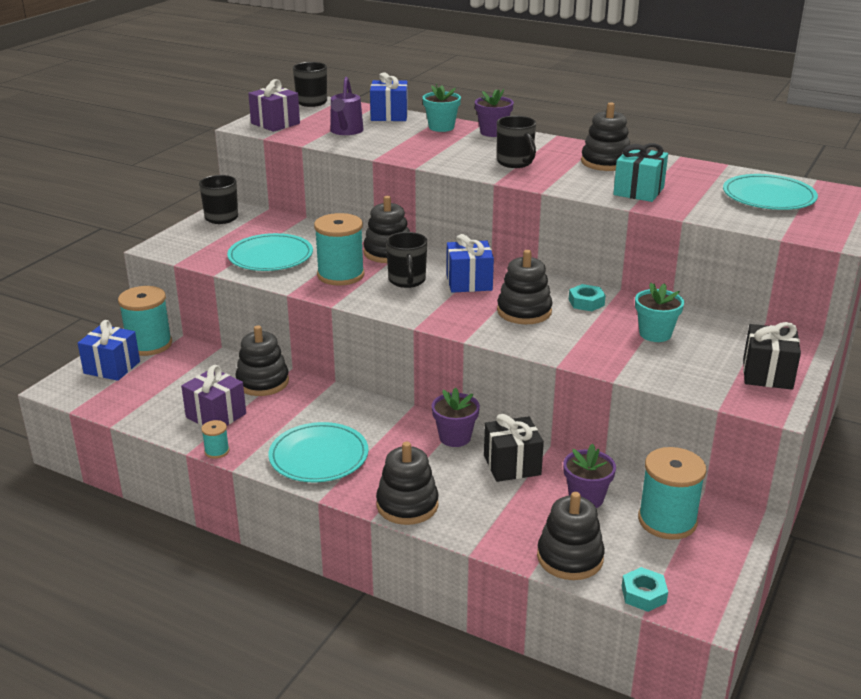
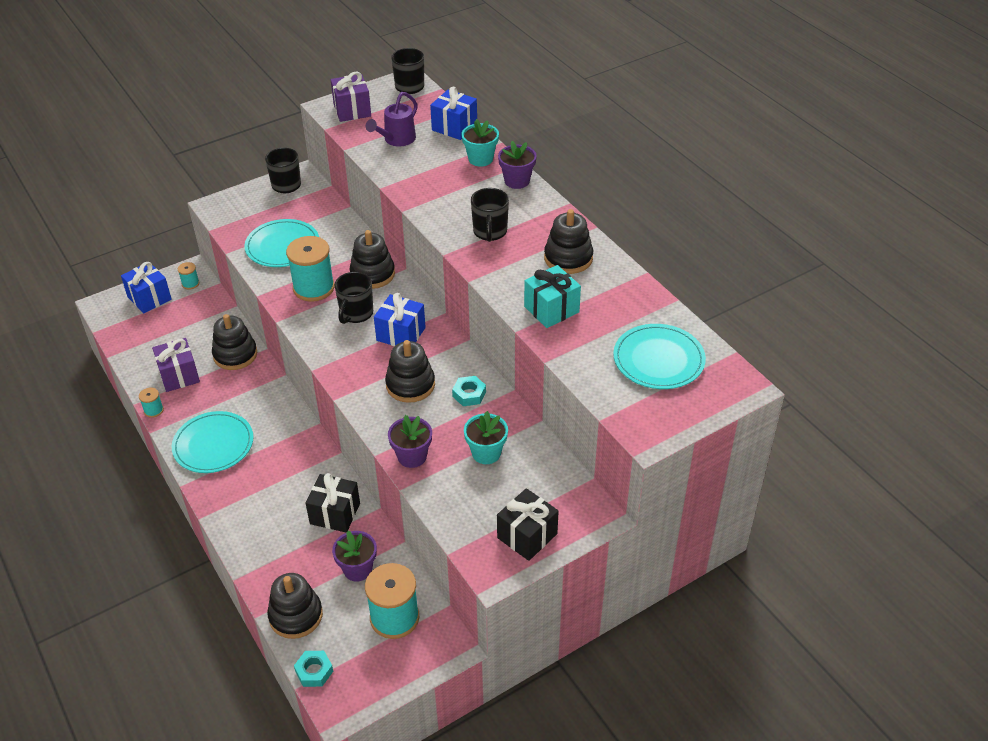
camera: 30 degrees right, 15 degrees up
turquoise spool [118,286,172,356] -> turquoise spool [178,262,199,290], size x0.46
black stacking toy [376,442,439,525] -> none
purple flower pot [432,387,480,447] -> purple flower pot moved to [388,415,432,468]

